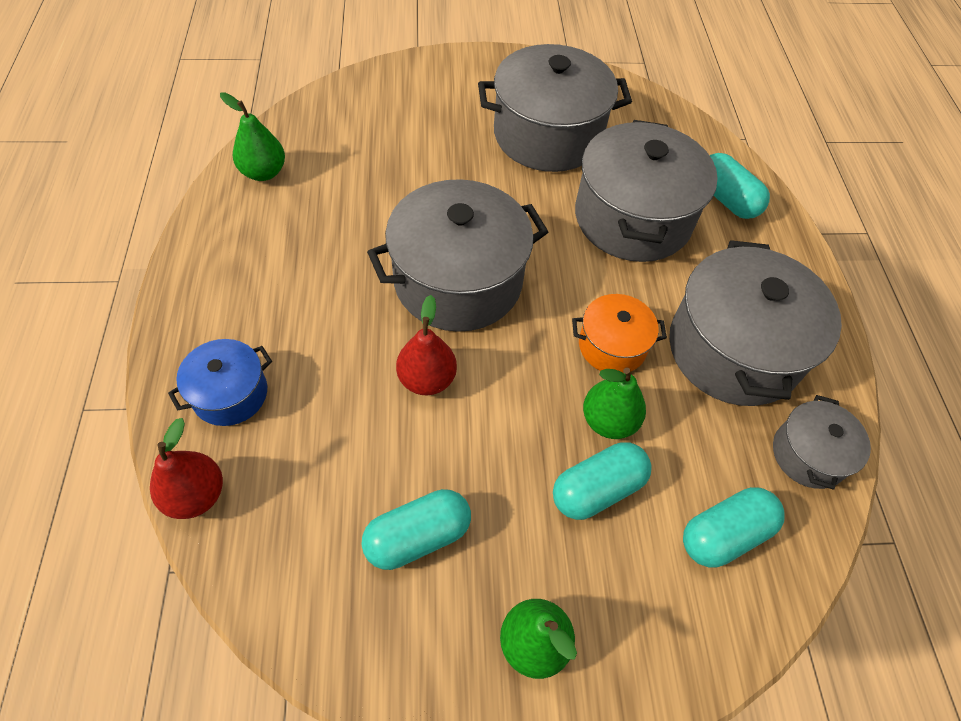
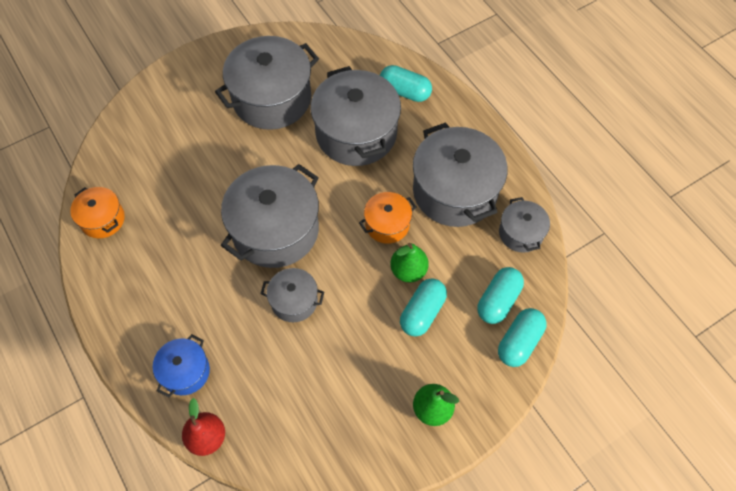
camera: 25 degrees left, 5 degrees up
green pear [220,92,285,181] -> orange pot [70,187,125,238]
turquoise capsule [361,489,471,570] -> turquoise capsule moved to [498,308,546,367]
red pear [396,295,457,395] -> grey pot [260,268,324,322]

